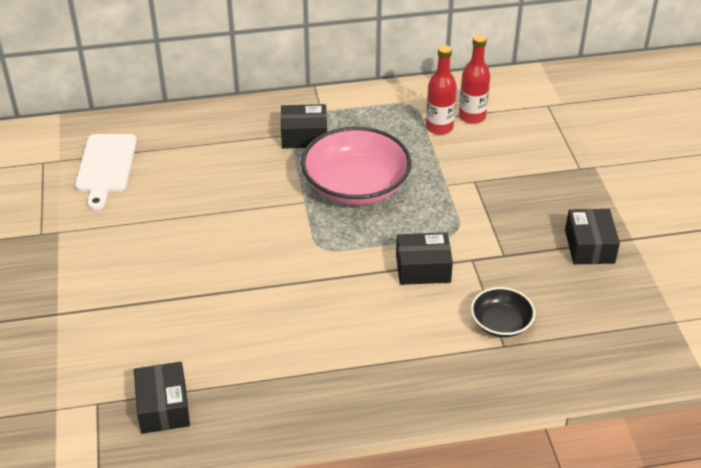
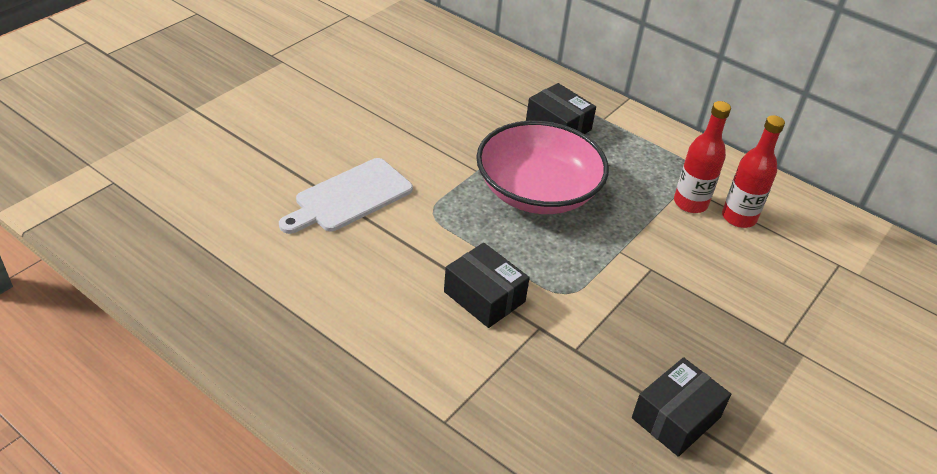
camera: 45 degrees right, 0 degrees up
white cutting board [75,134,137,210] -> white cutting board moved to [279,158,413,234]
black box [134,362,190,434] -> none
black bowl [471,287,535,337] -> none

